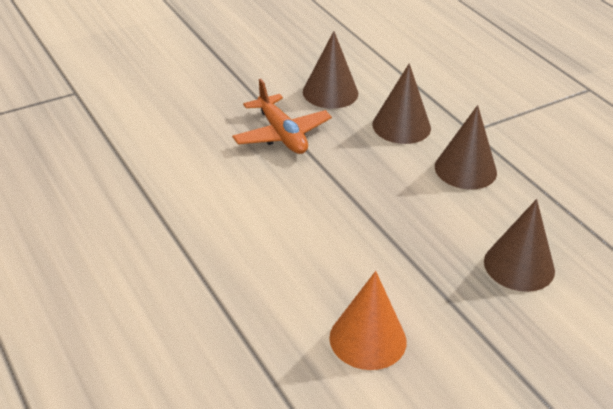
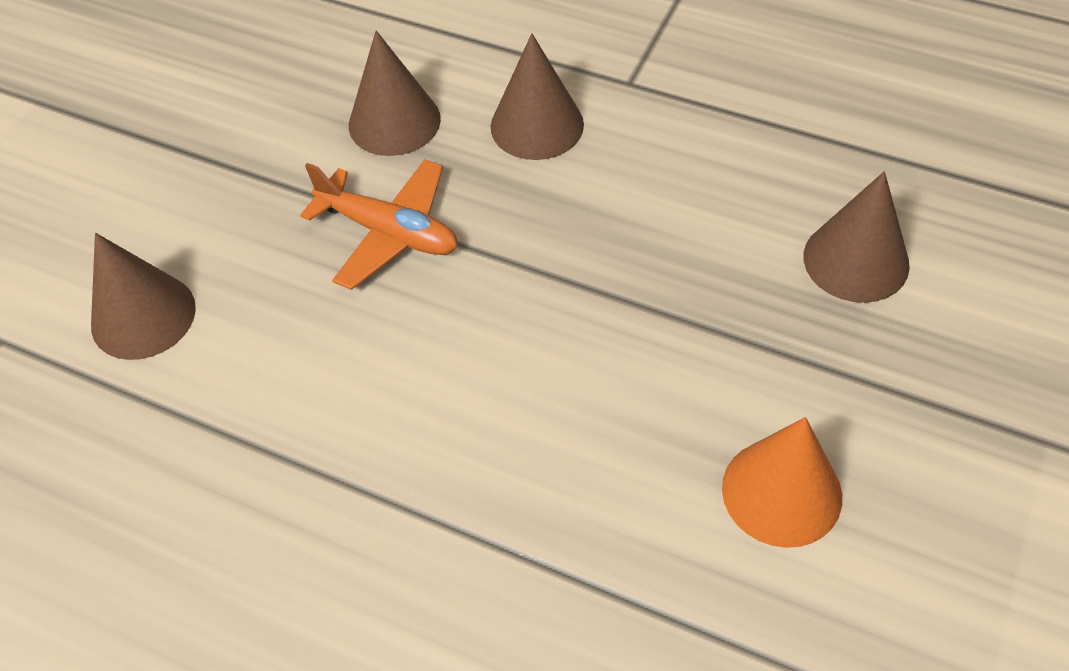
camera: 30 degrees left, 15 degrees up
brown cone [435,105,497,190] -> brown cone moved to [91,233,196,360]

